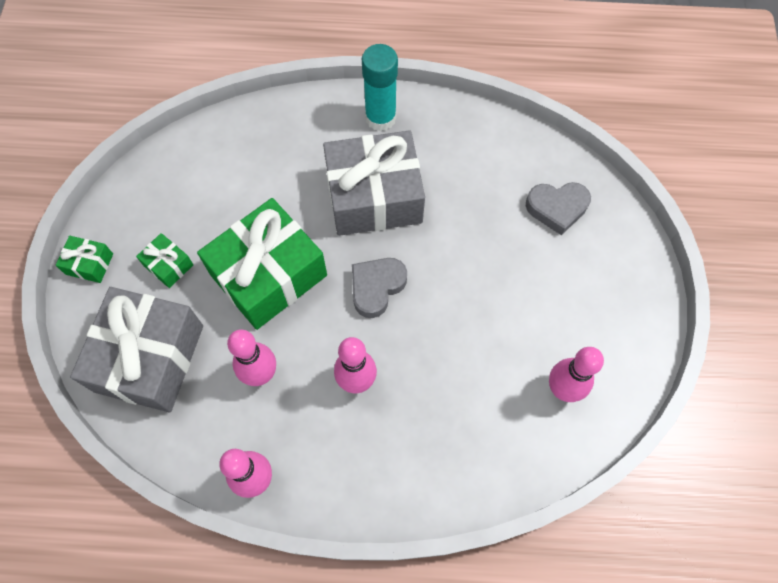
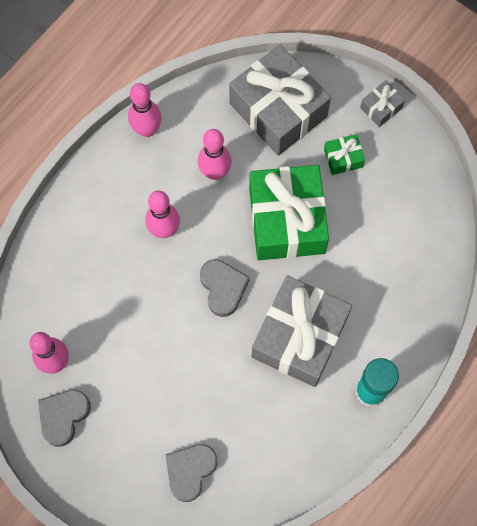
camera: 125 degrees right, 5 degrees up
green gift [56,236,113,283] -> grey gift [360,80,405,127]
none -> grey heart [38,390,91,447]

